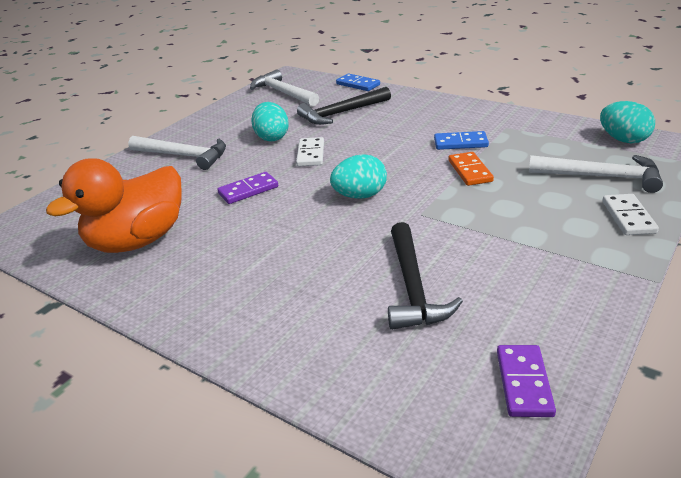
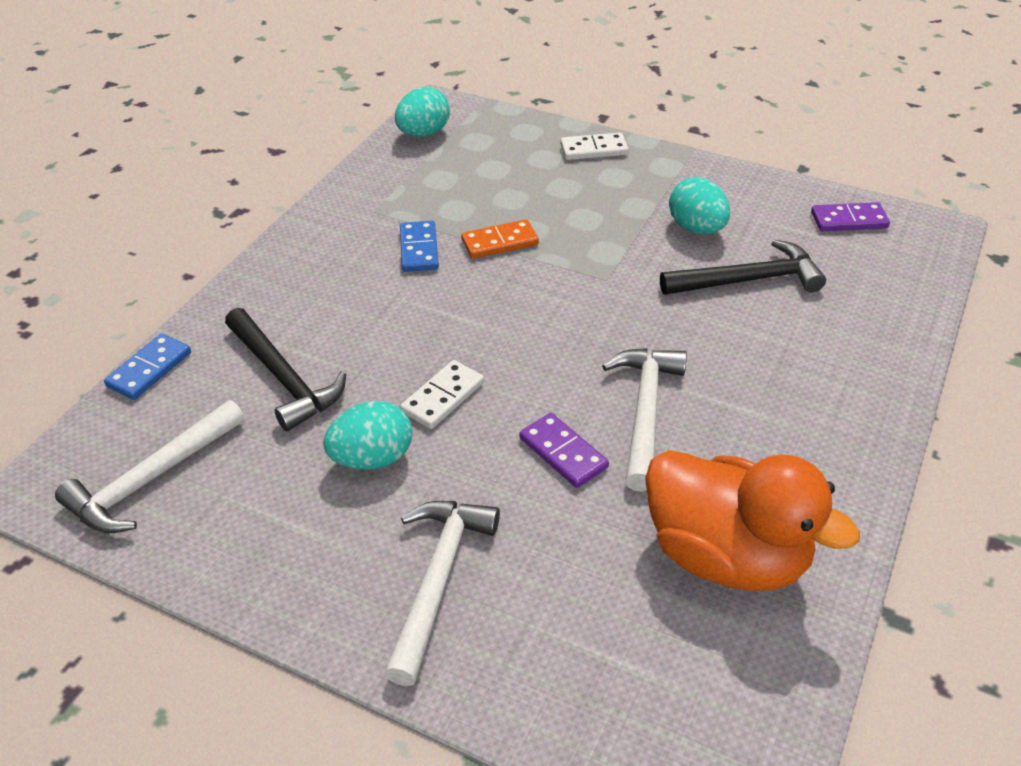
camera: 100 degrees left, 10 degrees up
white domino [296,137,324,166] -> white domino turned 45 degrees counterclockwise [400,360,484,429]
turquoise egg [330,154,387,199] -> turquoise egg moved to [669,177,730,234]
white hammer [529,155,663,193] -> white hammer moved to [602,348,687,492]

